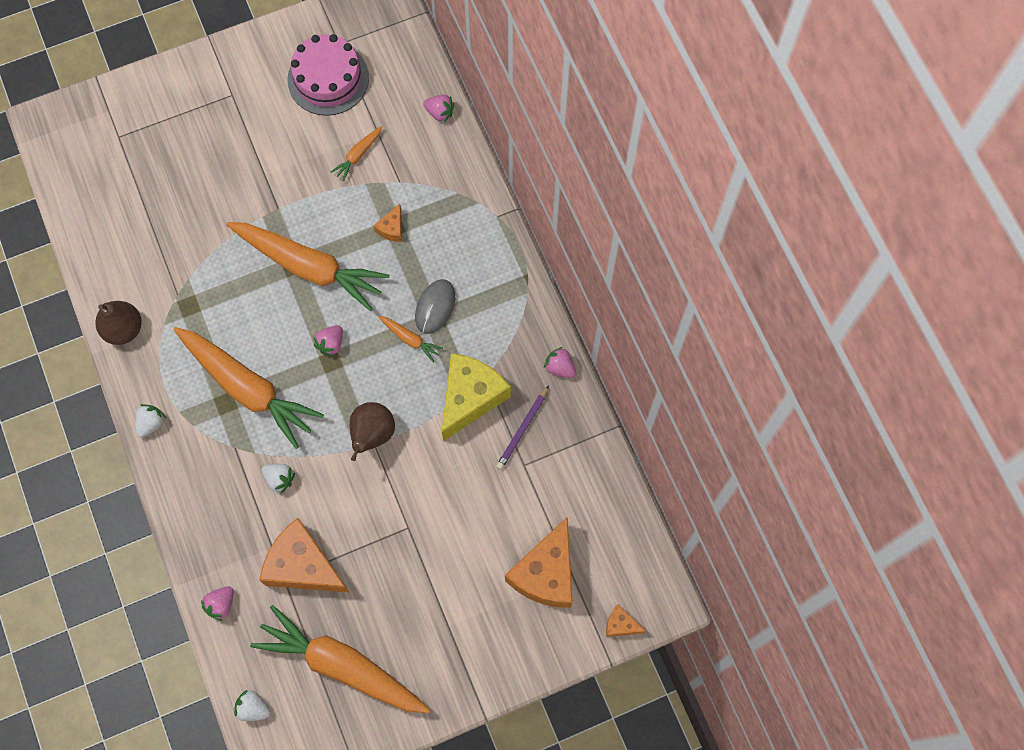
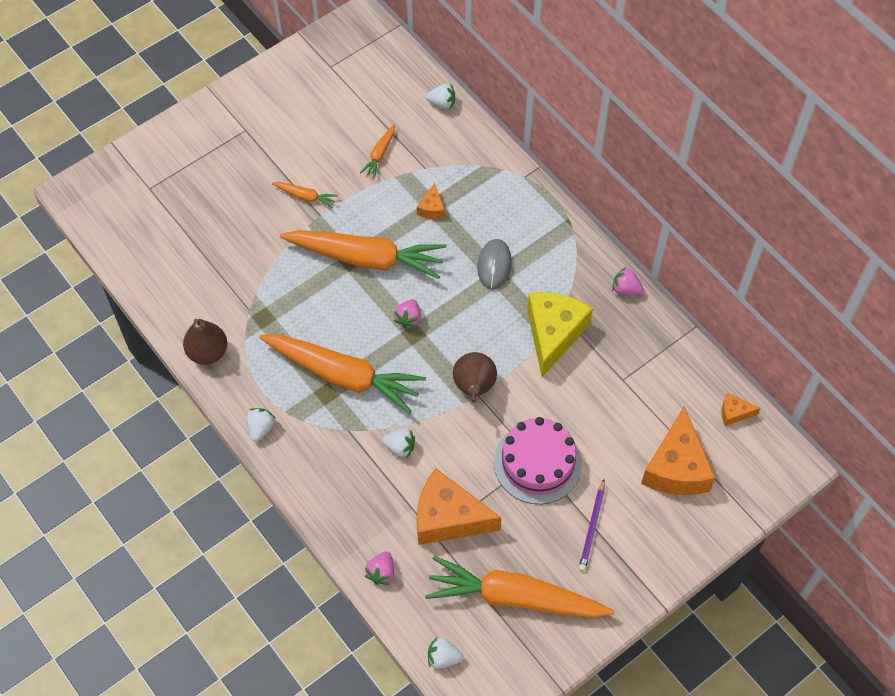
camera: 15 degrees left, 10 degrees down
pink cake [287,34,369,116] -> pink cake moved to [494,417,582,504]
orange carrot [378,316,443,362] -> orange carrot moved to [272,182,338,208]
pink strawberry [423,94,454,122] -> white strawberry [426,84,455,109]
purple pencil [496,385,549,470] -> purple pencil moved to [579,479,605,572]
orange cheese [606,604,646,637] -> orange cheese moved to [722,392,760,426]

